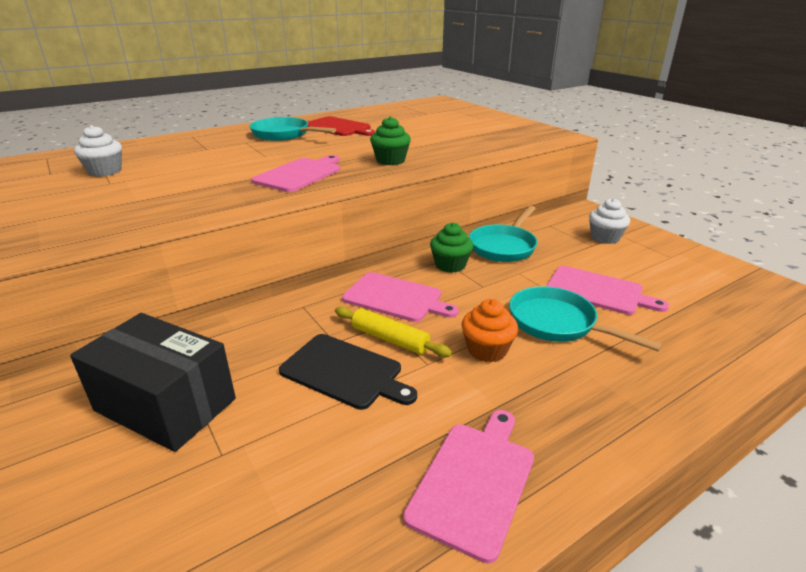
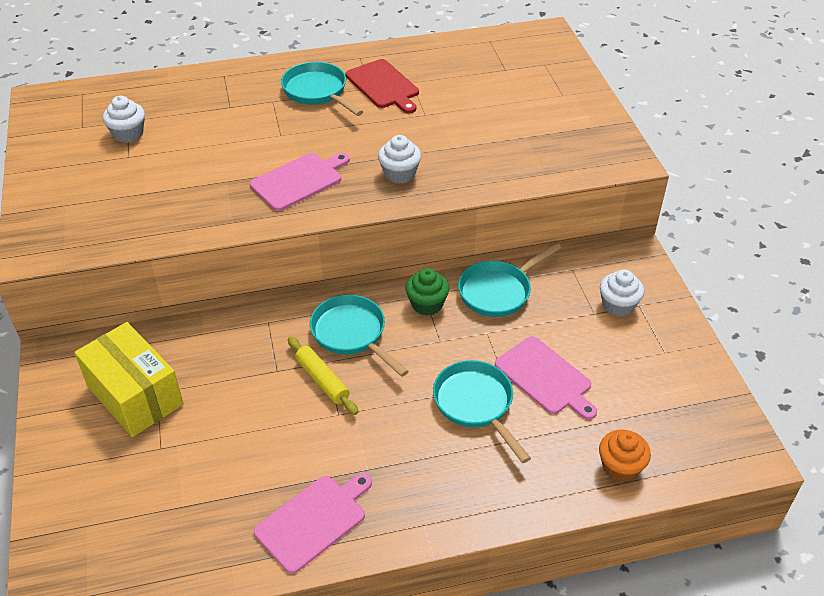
camera: 20 degrees right, 15 degrees up
black box [70,313,236,452] -> yellow box [74,322,184,437]
black cutting board [279,334,417,410] -> none
pink cutting board [342,272,459,322] -> turquoise pan [310,295,409,377]
green cupcake [370,116,411,165] -> white cupcake [378,135,421,184]
orange cupcake [462,299,518,362] -> orange cupcake moved to [599,430,651,482]

